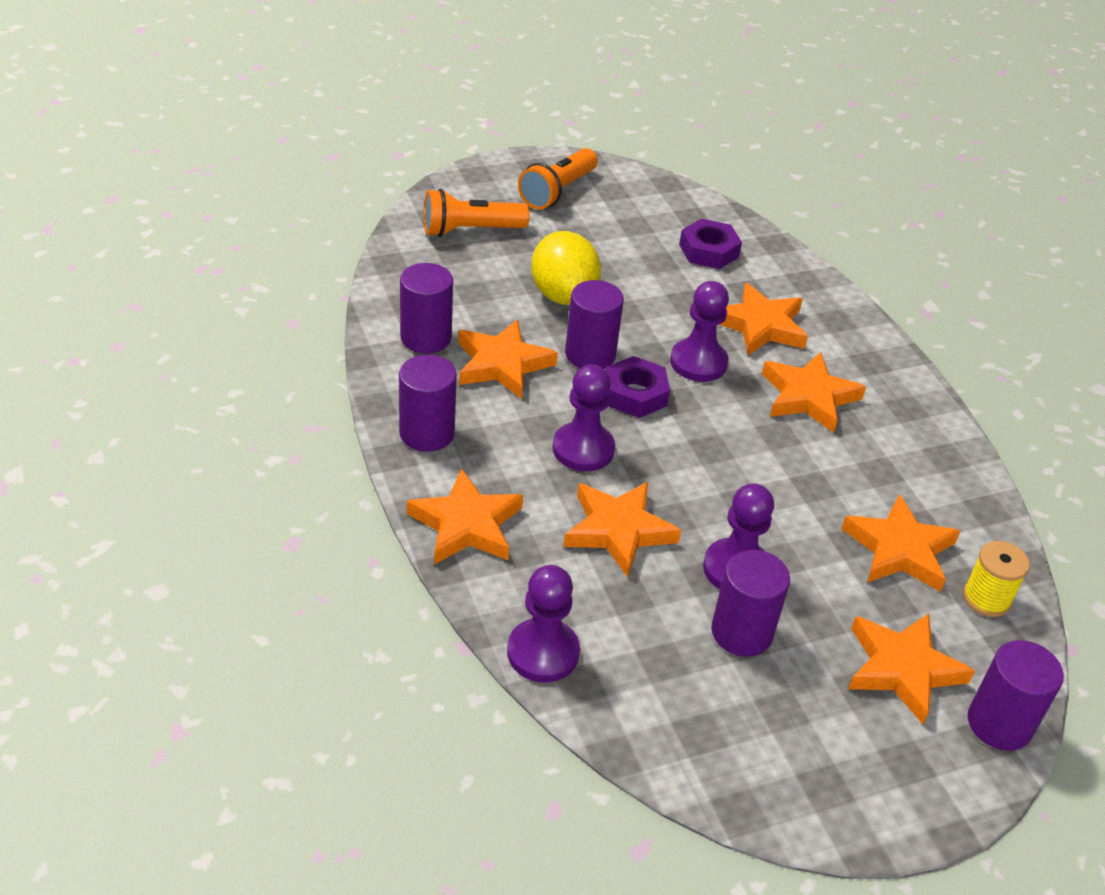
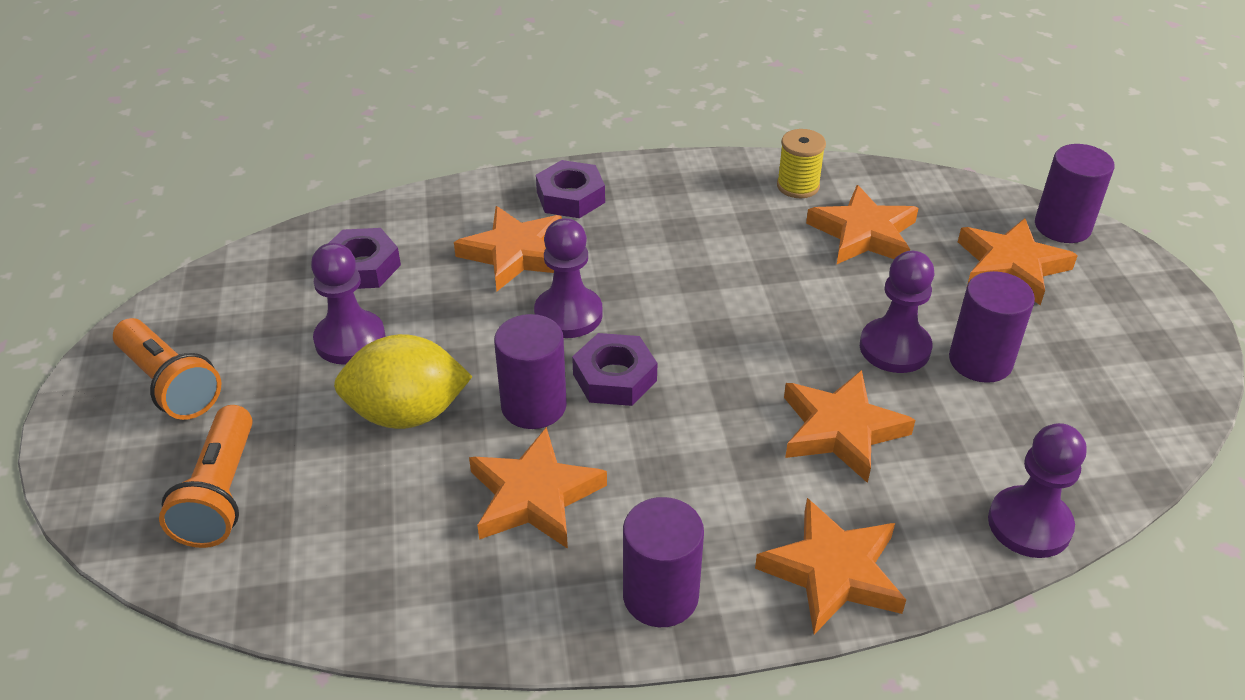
camera: 75 degrees left, 0 degrees up
purple cylinder [400,263,453,354] -> none
purple pawn [552,365,615,471] -> purple pawn moved to [311,243,385,365]
orange star [762,352,866,433] -> none
yellow spool [963,541,1030,617] -> yellow spool moved to [777,129,826,198]
none -> purple nut [536,160,605,218]

